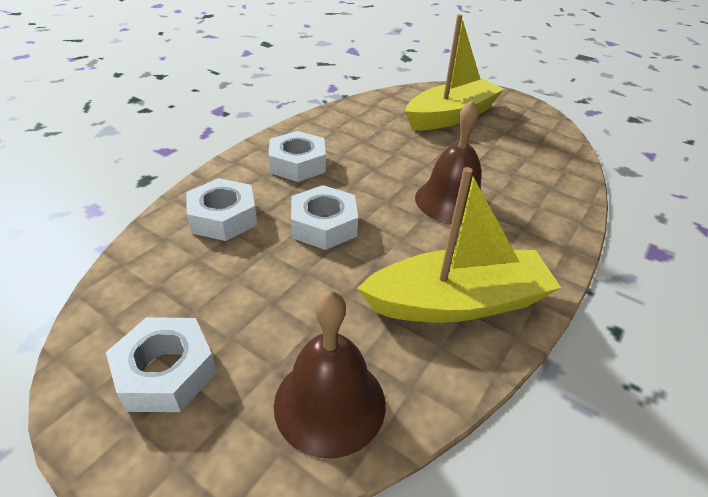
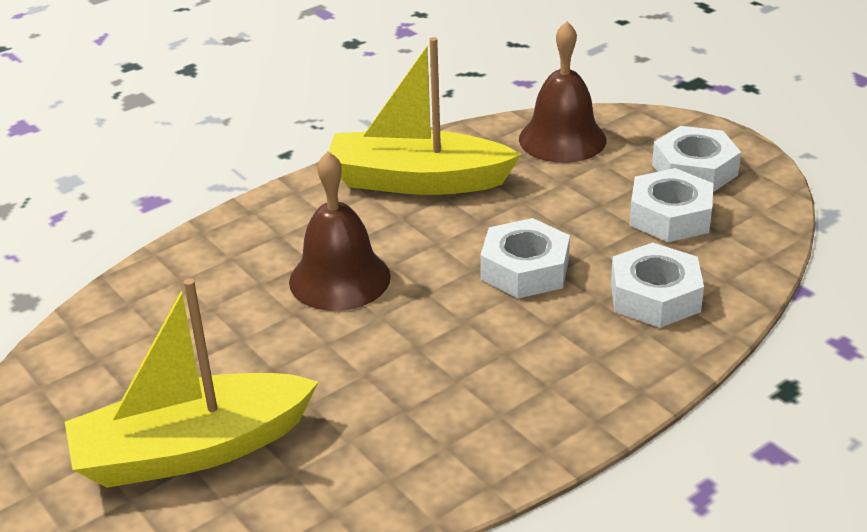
camera: 160 degrees left, 5 degrees down
white nut [268,131,326,182] -> white nut moved to [629,168,714,242]

